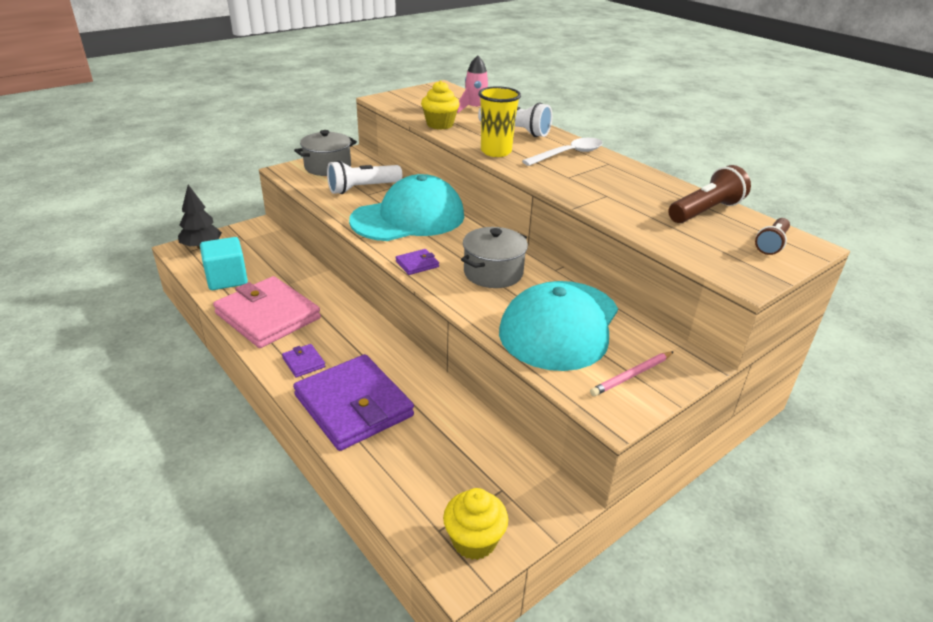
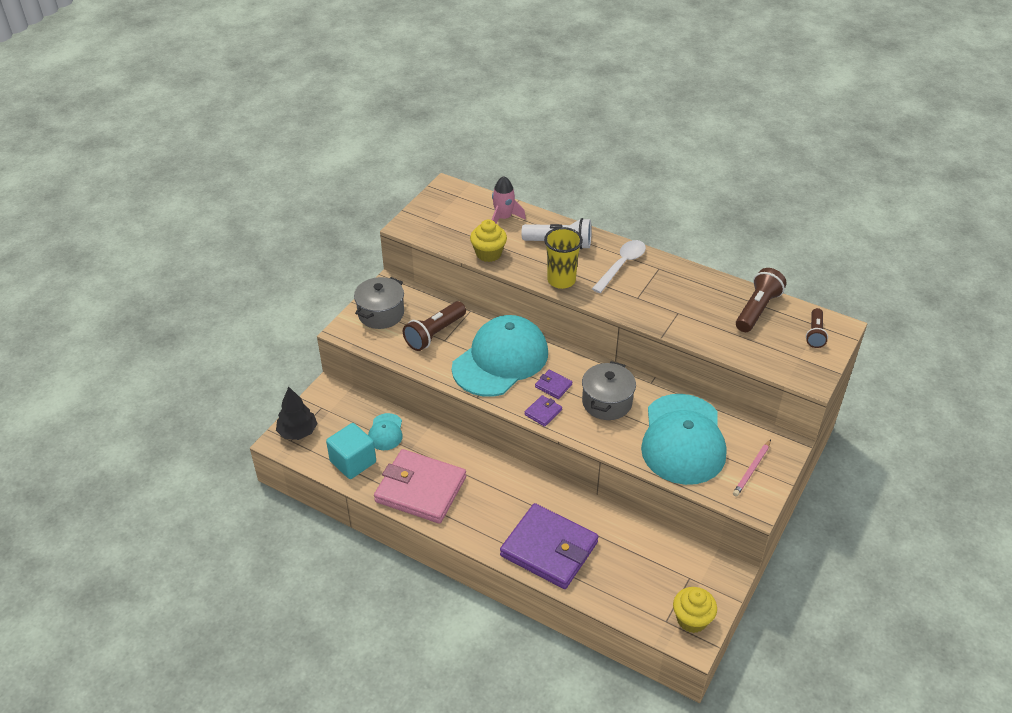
camera: 20 degrees left, 10 degrees up
purple wallet [282,344,326,377] -> purple wallet moved to [535,370,572,399]
white flashlight [327,160,402,194] -> brown flashlight [403,301,466,351]
none -> turquoise cap [368,413,403,450]

